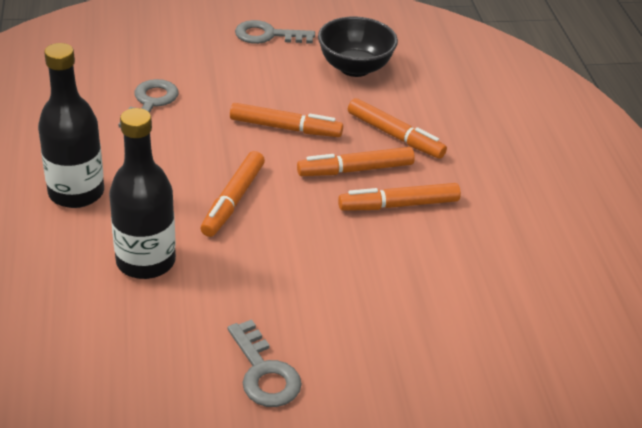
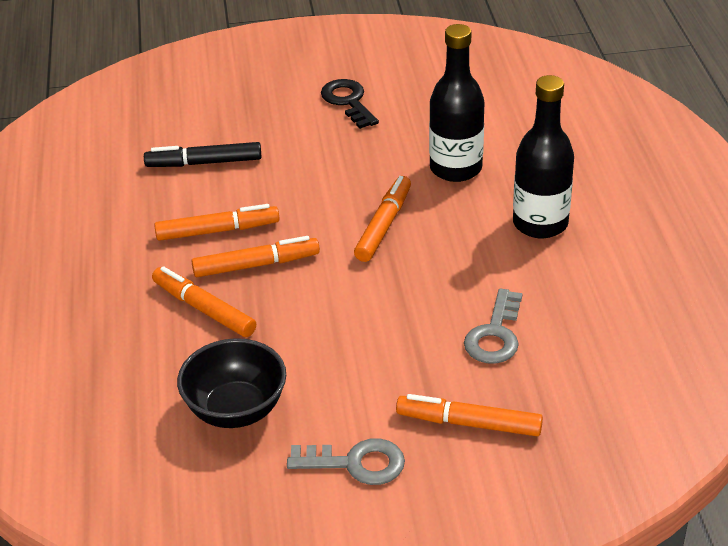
camera: 175 degrees left, 0 degrees up
grey key [227,319,302,407] -> black key [321,79,379,129]
orange marker [230,103,343,137] -> orange marker moved to [396,394,543,436]
none -> black marker [144,142,261,167]

